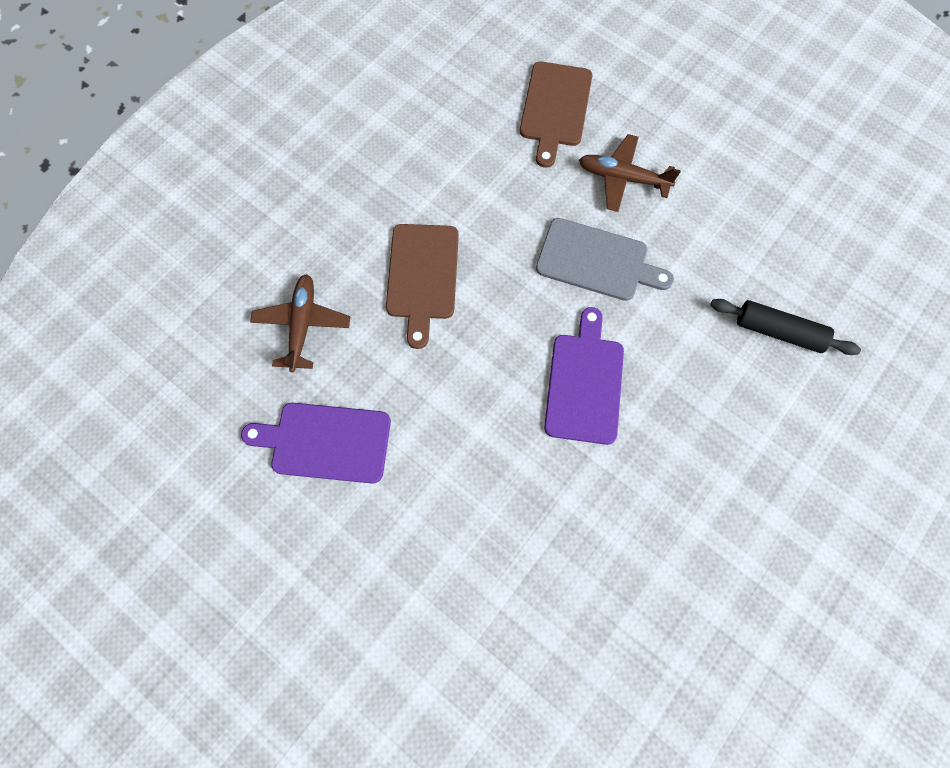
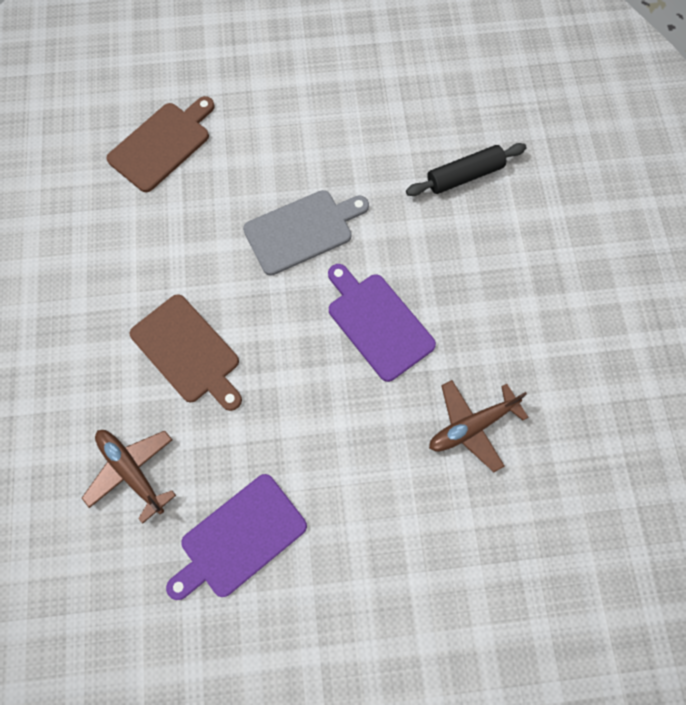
camera: 45 degrees left, 0 degrees up
brown cutting board [520,61,592,168] -> brown cutting board turned 105 degrees counterclockwise [107,96,215,192]
brown plane [579,134,681,212] -> brown plane moved to [429,380,529,472]

